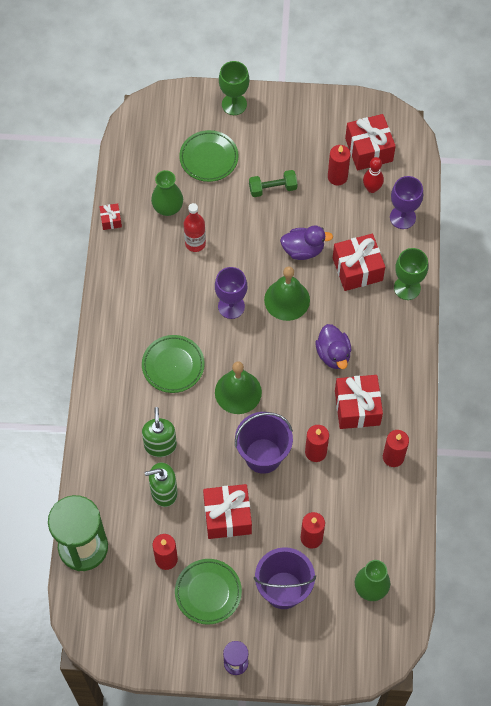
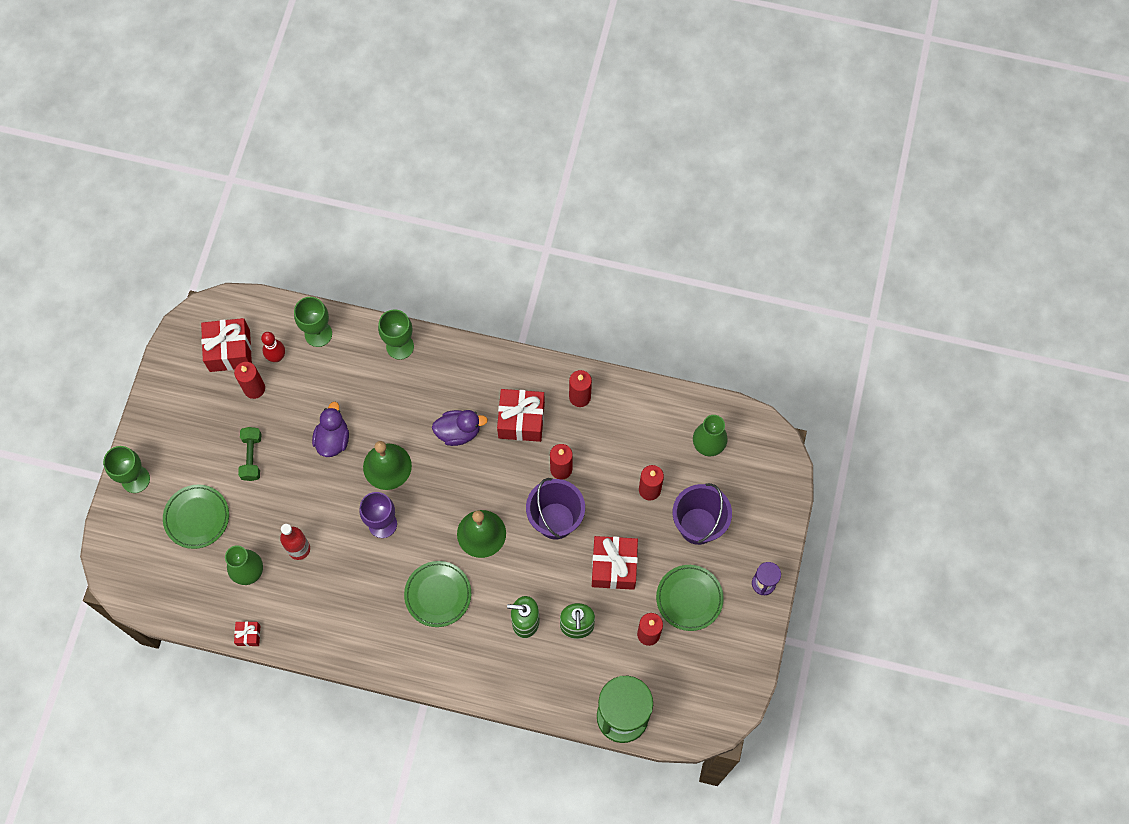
camera: 80 degrees left, 5 degrees up
red gift [333,234,385,291] -> none
purple goblet [390,176,423,229] -> green goblet [294,297,332,347]

